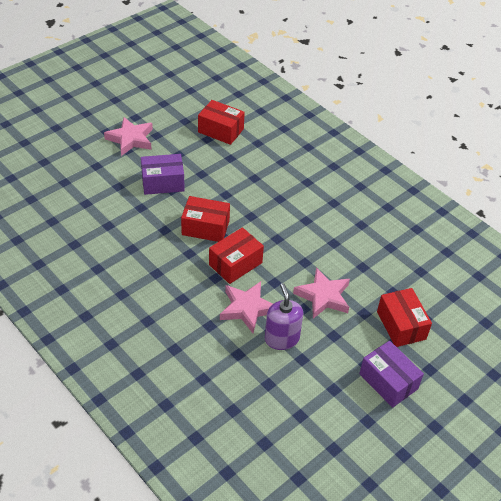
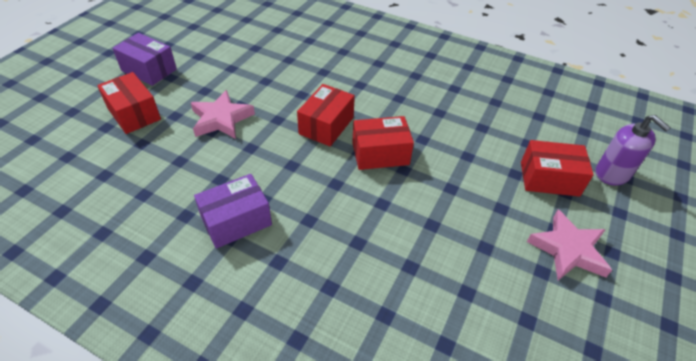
camera: 160 degrees right, 0 degrees up
purple box [141,154,185,195] -> purple box moved to [194,174,272,249]
red box [198,100,245,145] -> red box moved to [521,140,594,197]
pink star [220,281,273,333] -> none
purple soap dispenser [265,283,303,350] -> purple soap dispenser moved to [595,115,671,186]

